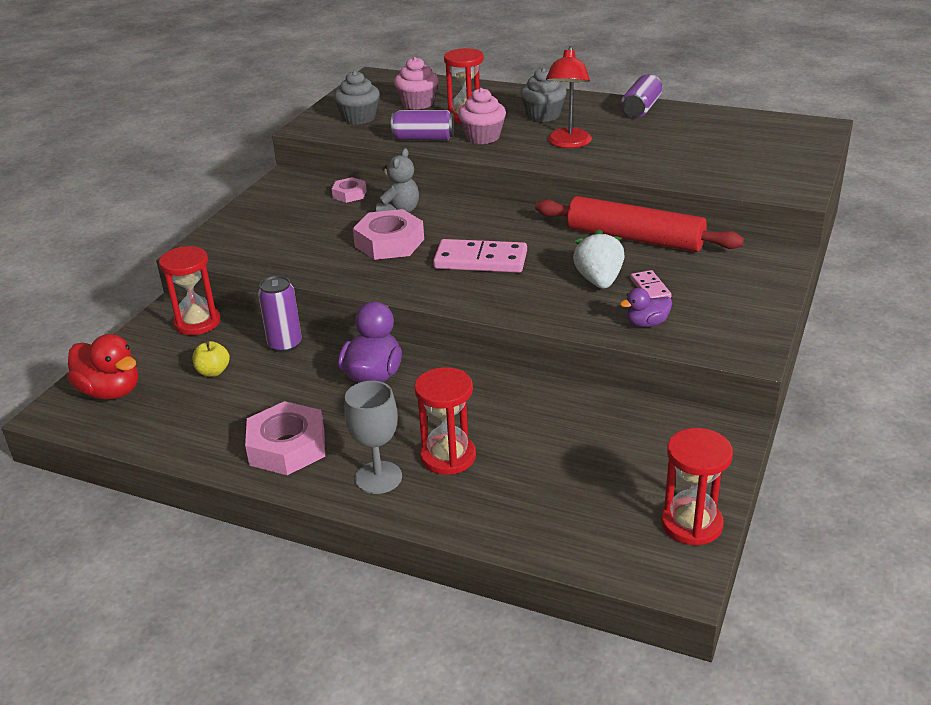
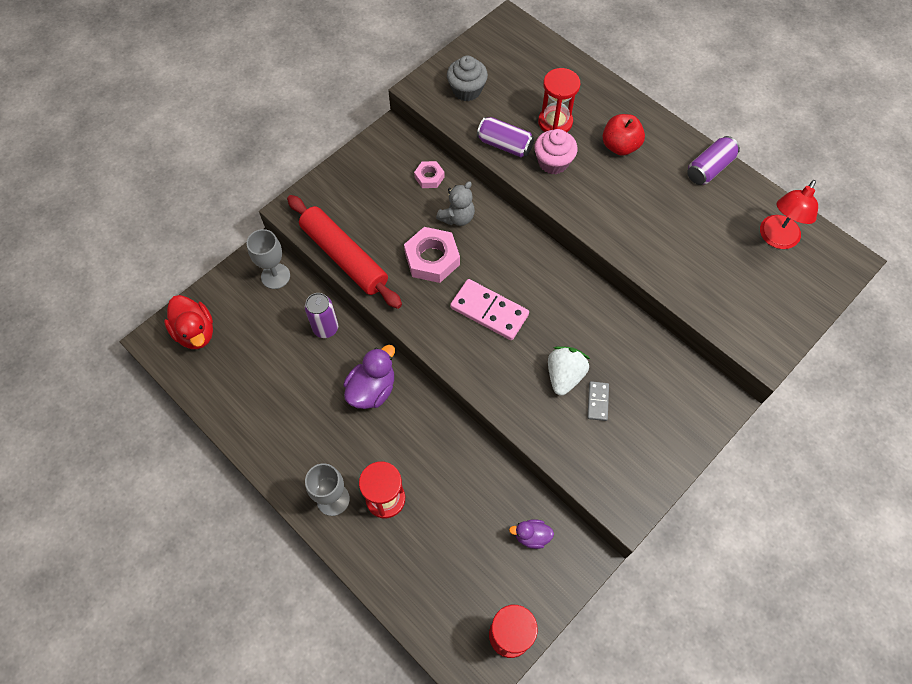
camera: 20 degrees right, 30 degrees up
red hourglass [159,246,220,335] -> grey goblet [247,229,290,289]
yellow apple [192,341,230,377] -> none
pink nut [245,401,325,475] -> none
pink cupcake [394,57,439,110] -> none
grey cupcake [520,67,567,122] -> red apple [602,114,645,156]
red rolling pin [535,196,744,252] -> red rolling pin moved to [287,195,402,309]
red lamp [546,46,592,148] -> red lamp moved to [760,180,818,249]
purple duck [620,288,672,327] -> purple duck moved to [509,519,554,549]
pink domino [630,270,672,298] -> grey domino [587,381,609,421]

